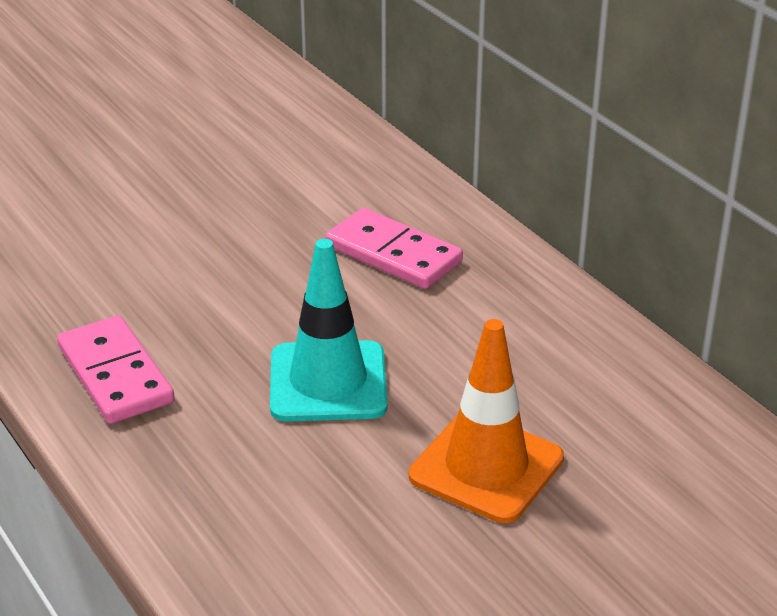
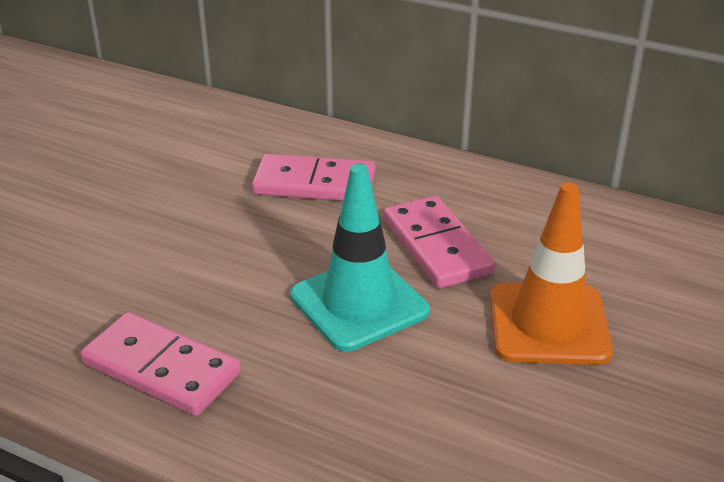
camera: 30 degrees left, 0 degrees up
none -> pink domino [384,196,495,289]

